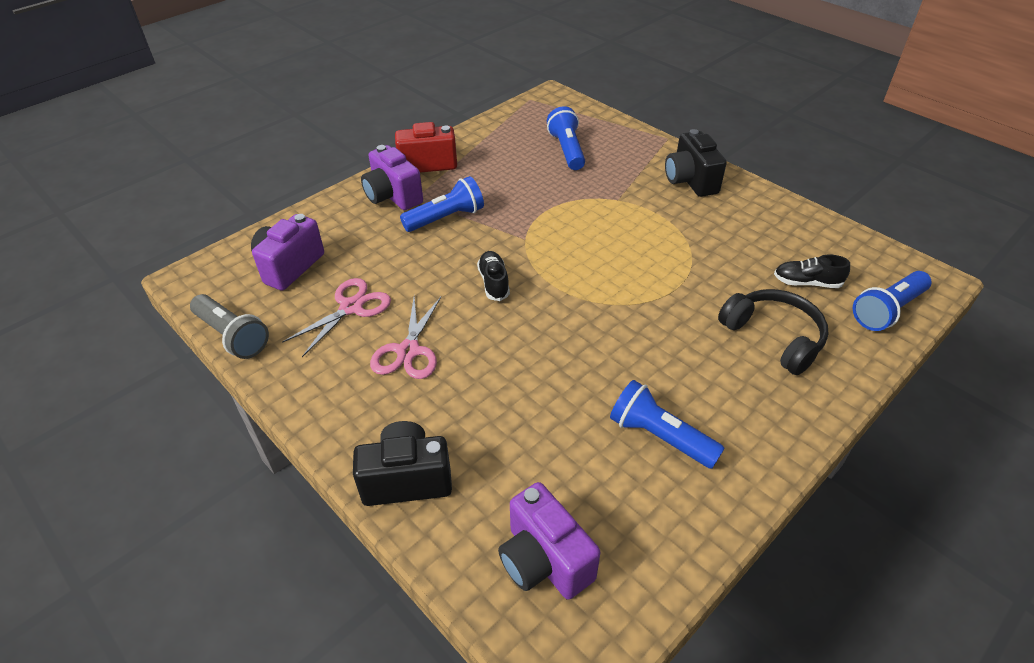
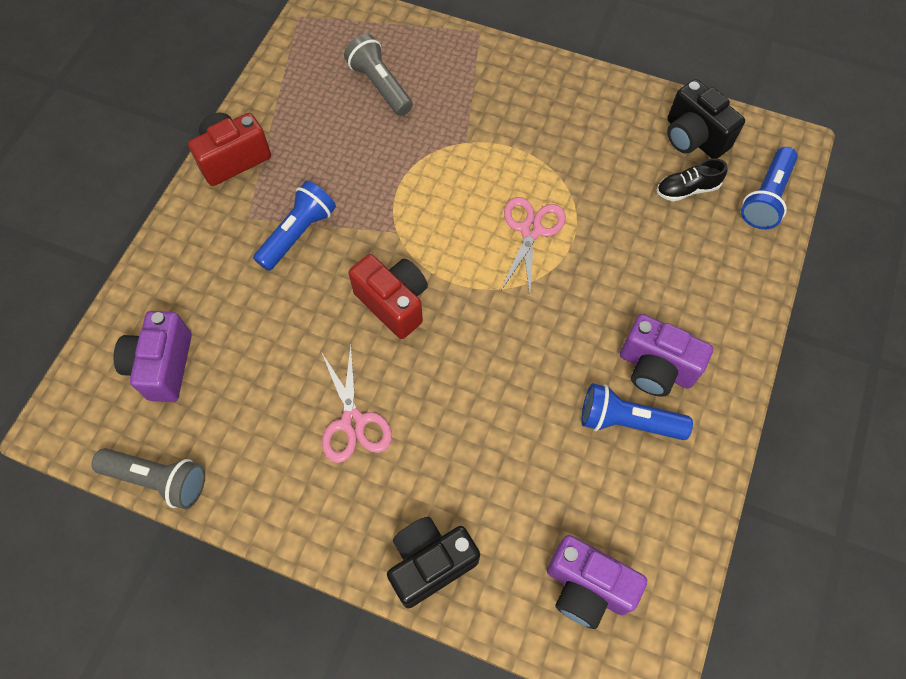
camera: 25 degrees left, 20 degrees up
pink scissors [282,278,391,357] -> pink scissors moved to [501,197,566,294]
purple camera [361,145,423,210] -> purple camera moved to [620,314,713,397]
black shoe [477,251,510,301] -> red camera [349,254,428,339]
blue flashlight [547,106,585,170] -> grey flashlight [344,34,413,116]
black camera [665,129,727,197] -> black camera moved to [667,79,745,159]
black headphones [718,289,829,375] -> none

